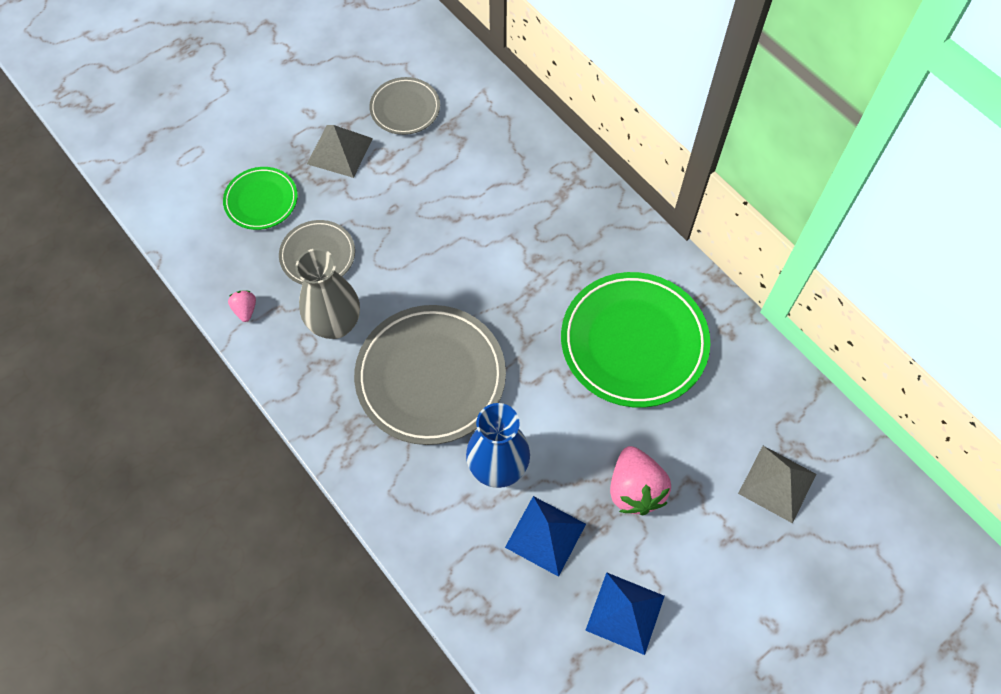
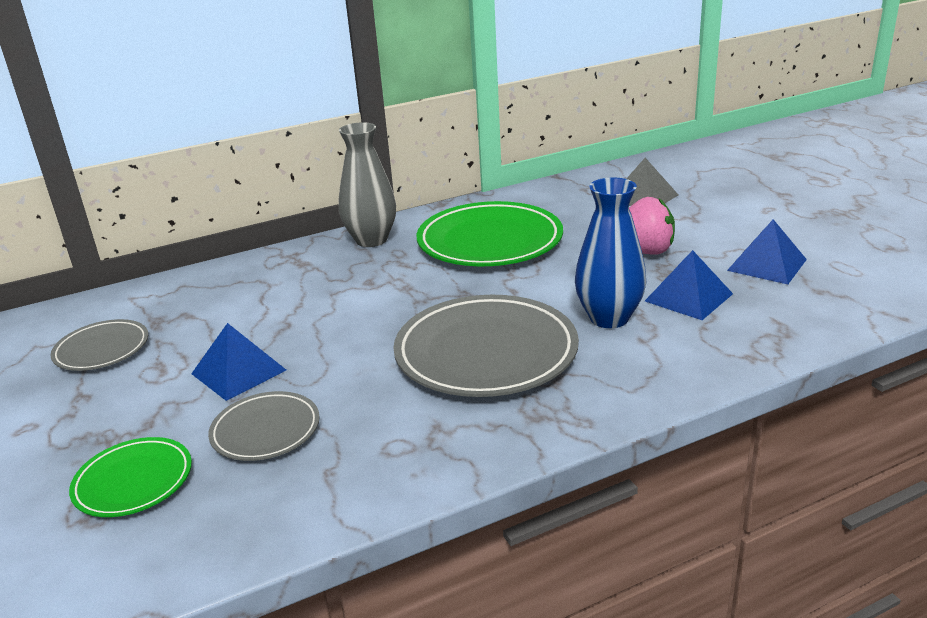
camera: 75 degrees left, 35 degrees down
pink strawberry [228,290,256,322] -> none
grey vase [296,248,360,339] -> grey vase moved to [339,122,396,247]
grey pyramid [307,125,373,178] -> none
none -> blue pyramid [191,323,286,401]

